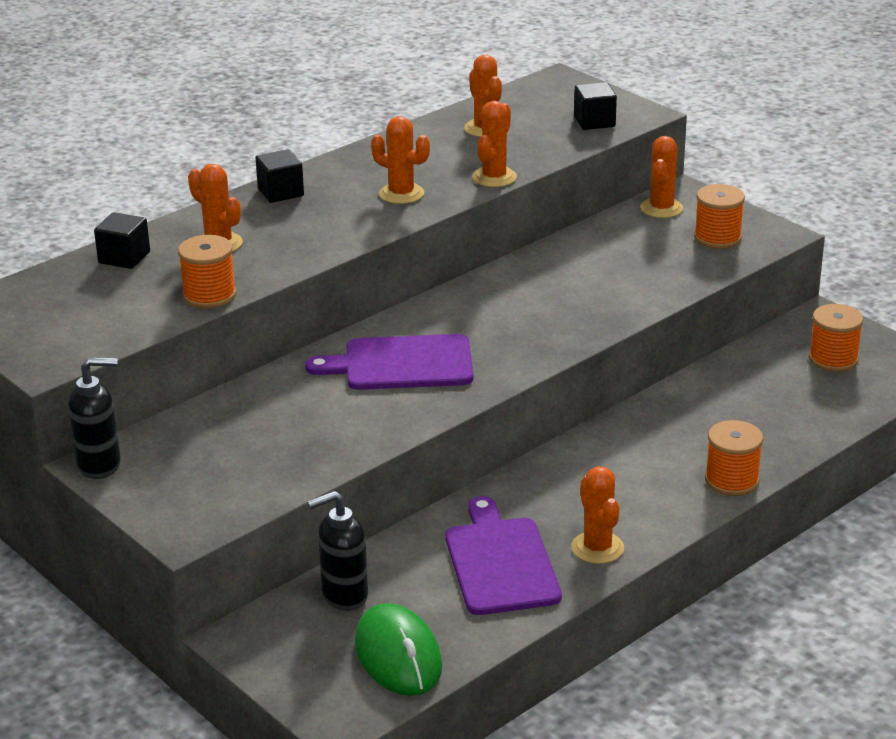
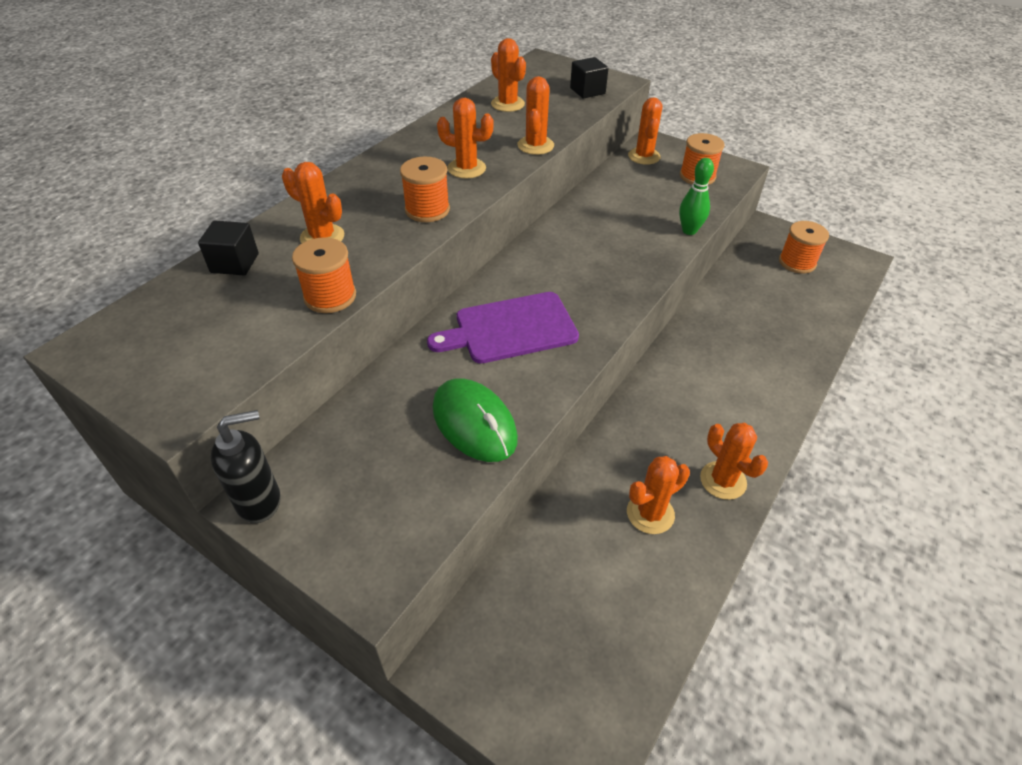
camera: 15 degrees left, 15 degrees up
black cube [255,149,304,203] -> none
black soap dispenser [307,491,368,611] -> none
green mouse [355,603,442,696] -> green mouse moved to [433,378,518,462]
purple cutting board [445,496,562,615] -> orange cactus [627,456,690,534]
orange spool [705,420,763,496] -> orange spool moved to [400,157,450,222]
none -> green bowling pin [679,158,714,235]

